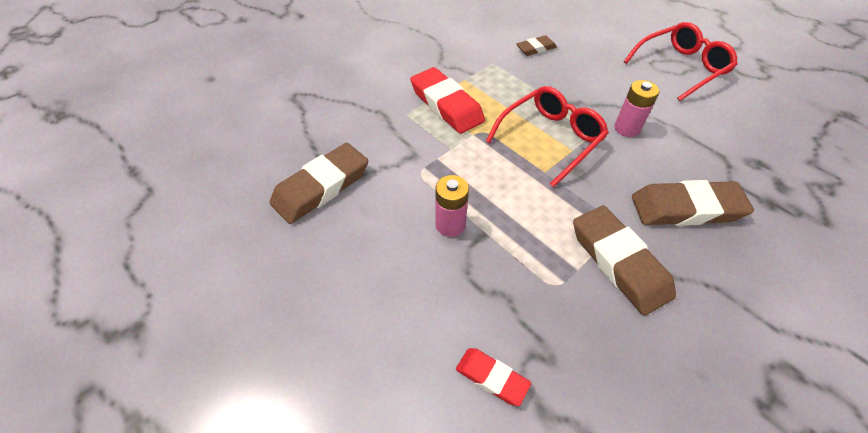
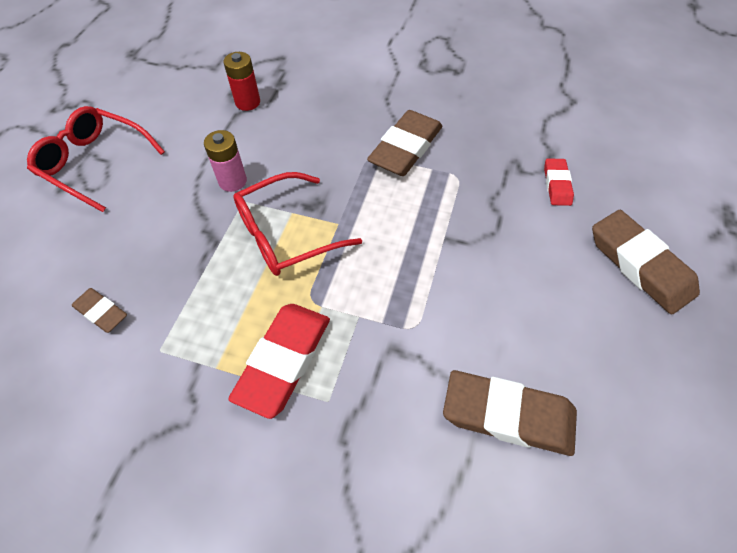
camera: 120 degrees left, 5 degrees up
pink battery [435,175,469,237] -> none
red glasses [486,86,609,187] -> red glasses turned 45 degrees counterclockwise [233,172,362,276]
brown eraser [632,180,754,226] -> brown eraser moved to [592,210,700,315]
none -> red battery [223,52,260,111]

